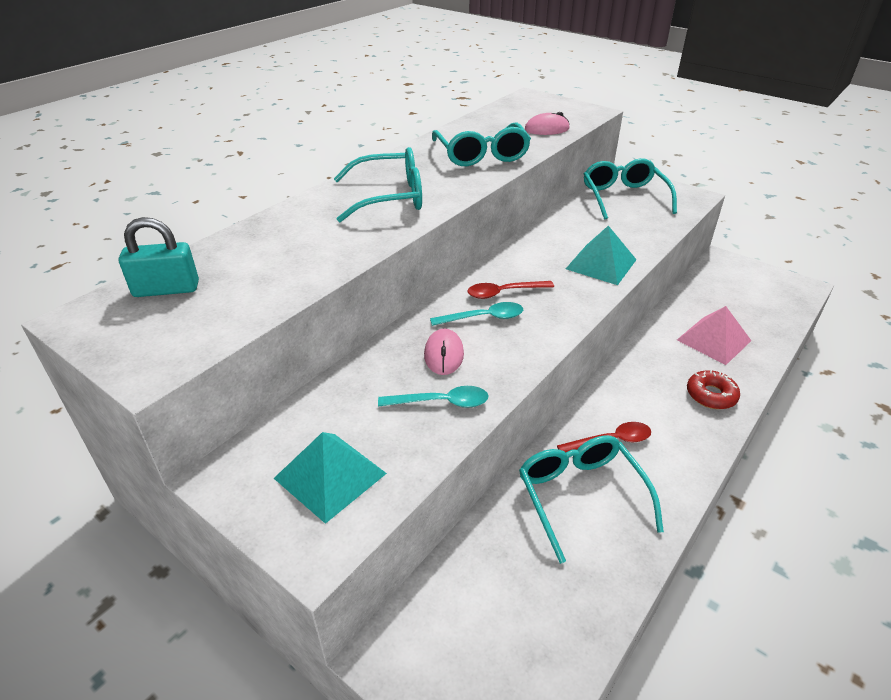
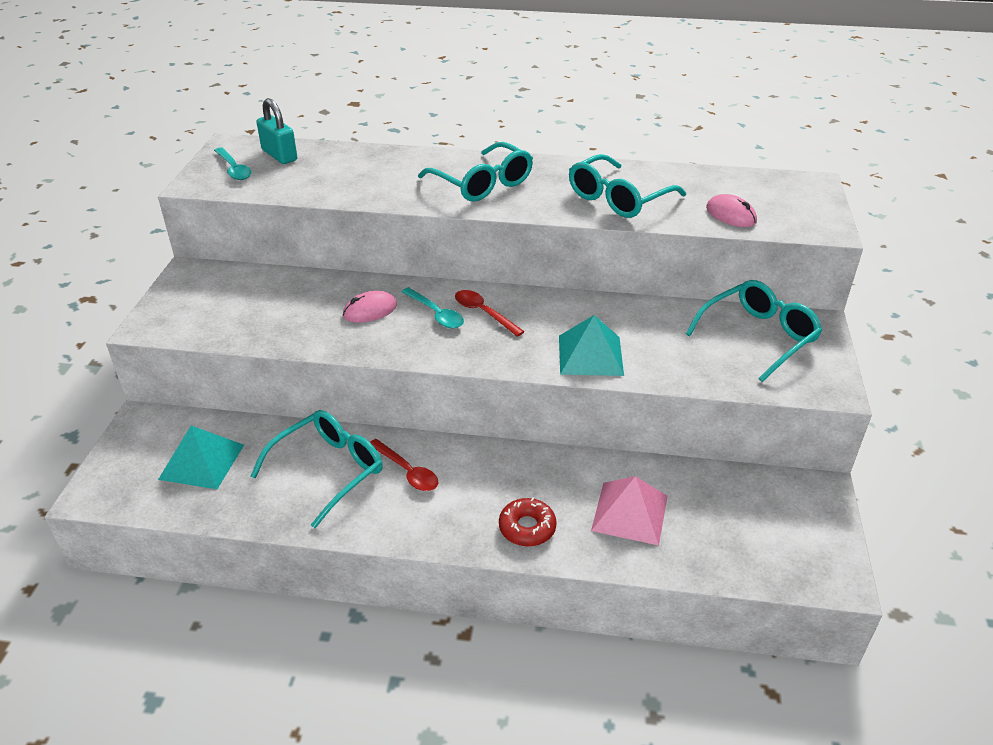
camera: 60 degrees right, 0 degrees up
turquoise pyramid [274,432,387,524] -> turquoise pyramid moved to [158,426,244,489]
turquoise spoon [378,386,488,408] -> turquoise spoon moved to [214,148,252,180]

